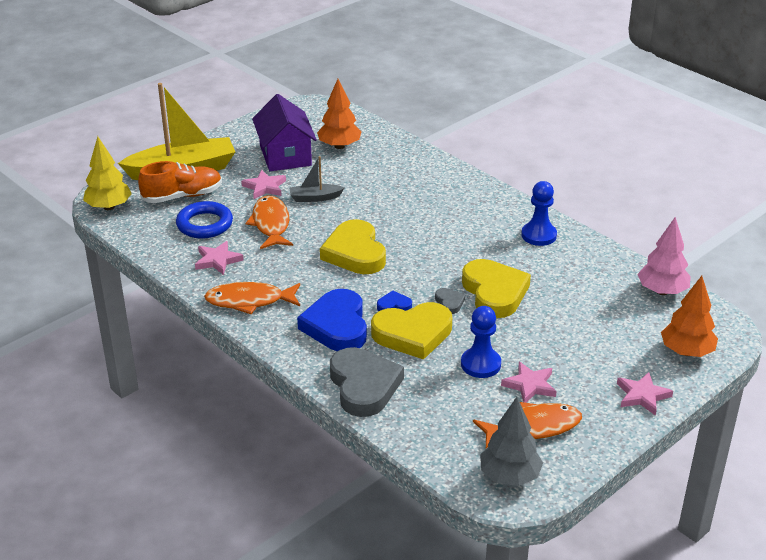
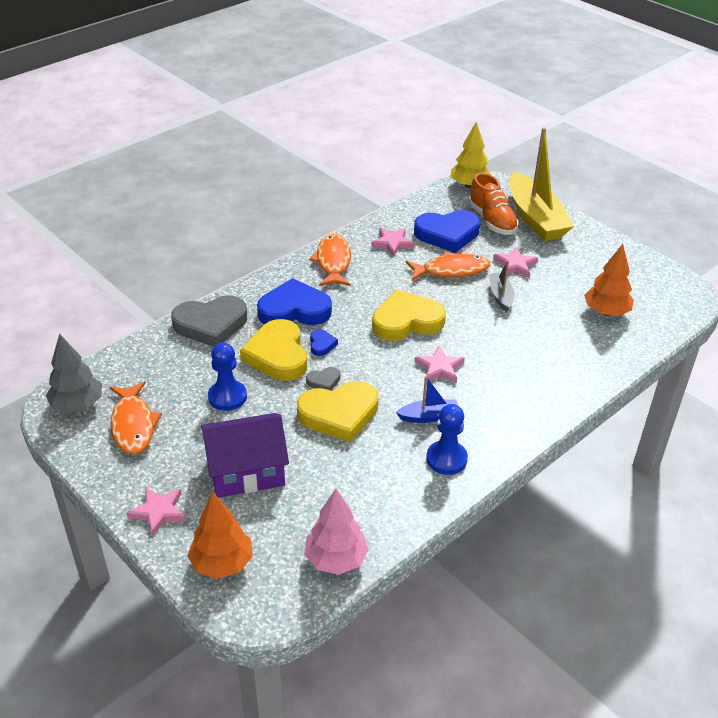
camera: 90 degrees right, 5 degrees up
blue ring [176,201,233,239] -> blue heart [414,210,480,253]
purple house [252,94,317,171] -> purple house moved to [201,413,289,498]
pink star [501,362,557,403] -> pink star moved to [414,346,465,383]
none -> blue boat [396,376,458,423]

